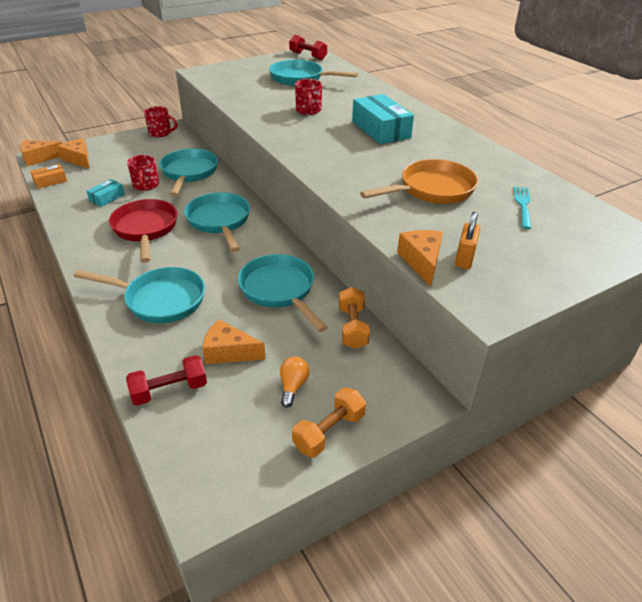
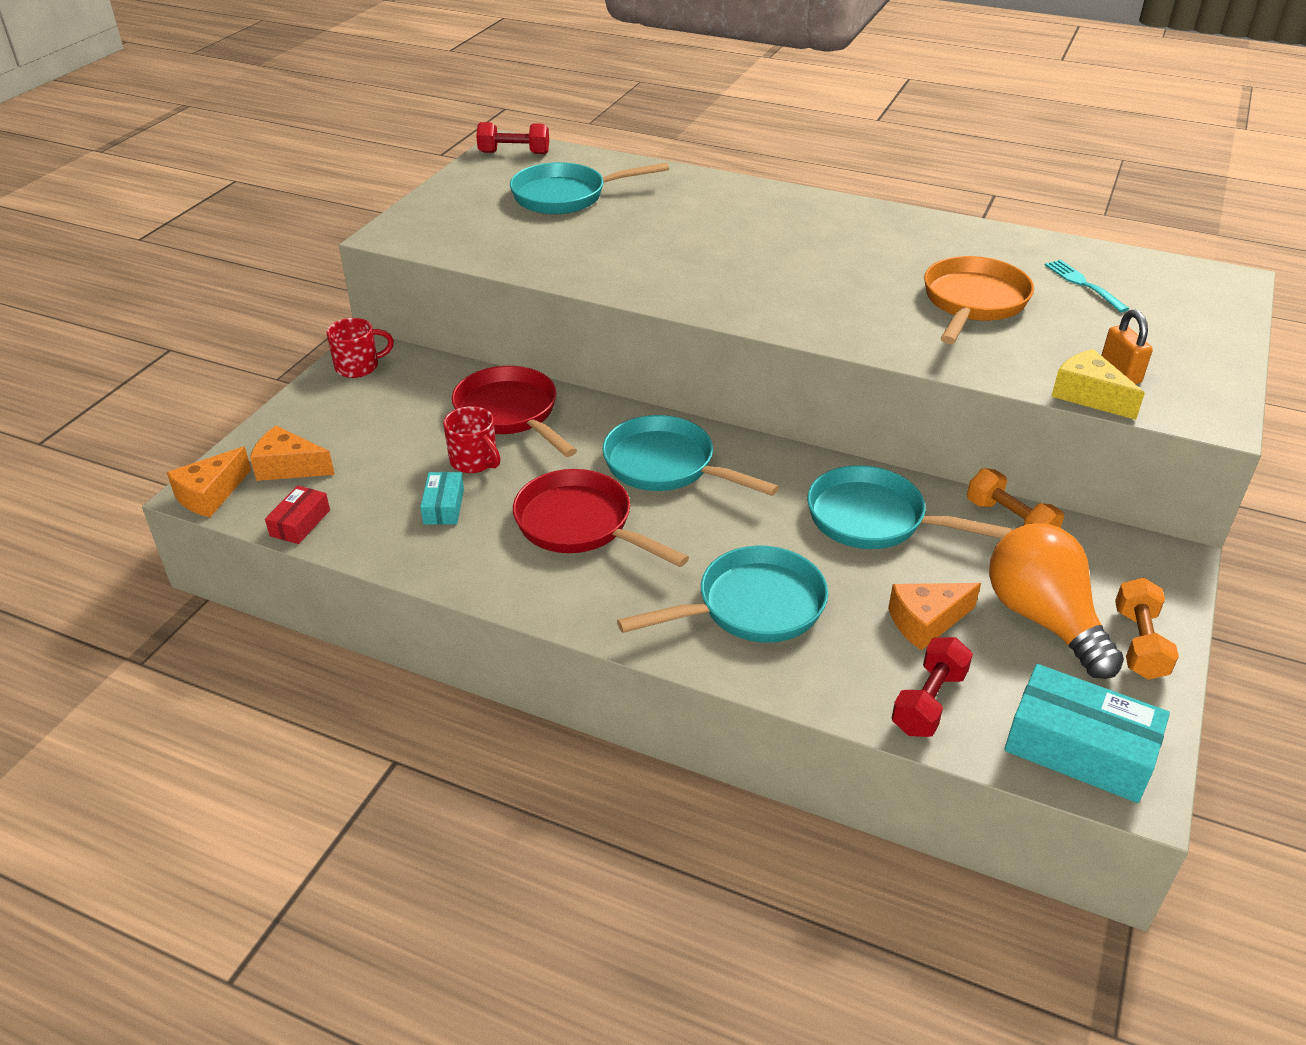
camera: 35 degrees left, 0 degrees up
orange box [30,164,67,189] -> red box [265,486,330,544]
turquoise pan [159,149,218,196] -> red pan [452,366,577,457]
orange light bulb [280,357,309,408] -> orange light bulb [989,523,1124,679], size x2.28
red mug [295,79,322,115] -> none
turquoise box [352,94,414,144] -> turquoise box moved to [1004,664,1170,803]
orange cheese [397,230,443,287] -> yellow cheese [1051,349,1145,420]

